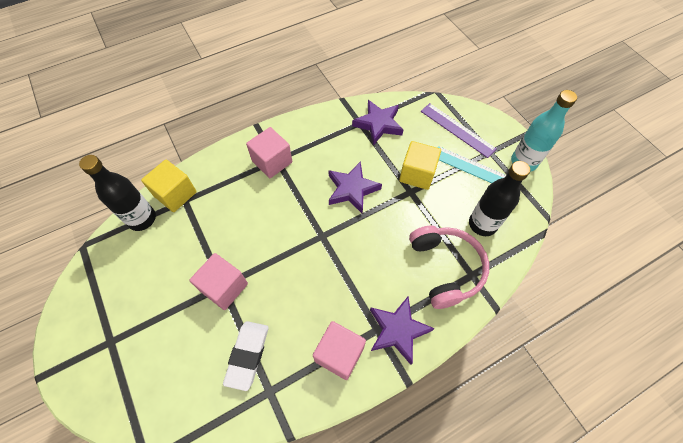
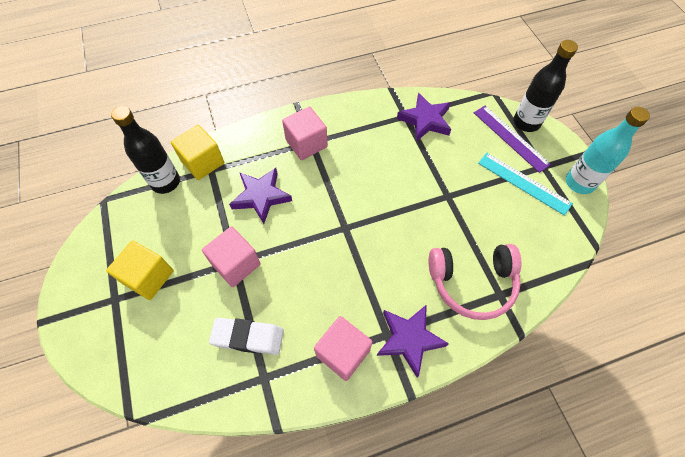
camera: 10 degrees right, 0 degrees up
white eraser [223,321,269,391] -> white eraser turned 75 degrees clockwise [209,318,284,355]
purple star [328,161,382,213] -> purple star moved to [229,168,292,224]
yellow cube [399,141,441,190] -> yellow cube moved to [106,240,174,300]
pink headphones [409,225,489,309] -> pink headphones turned 90 degrees clockwise [429,244,522,320]
black bottle [469,161,530,236] -> black bottle moved to [513,40,578,132]

